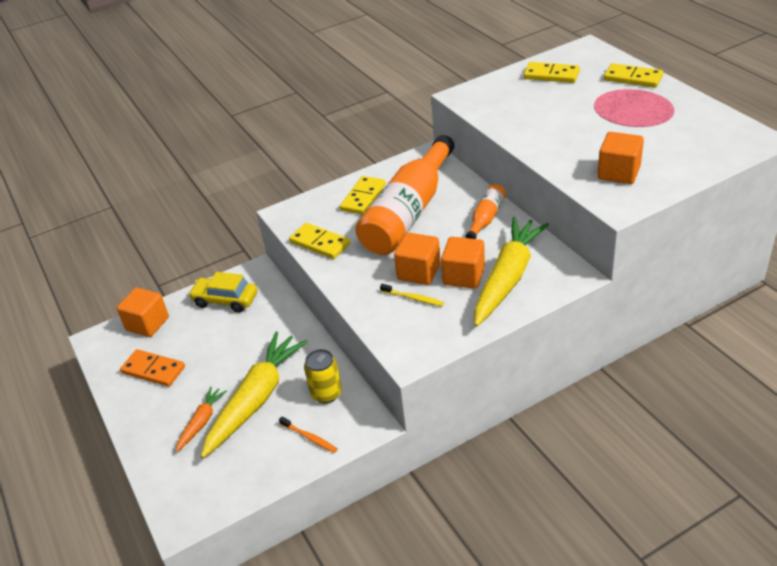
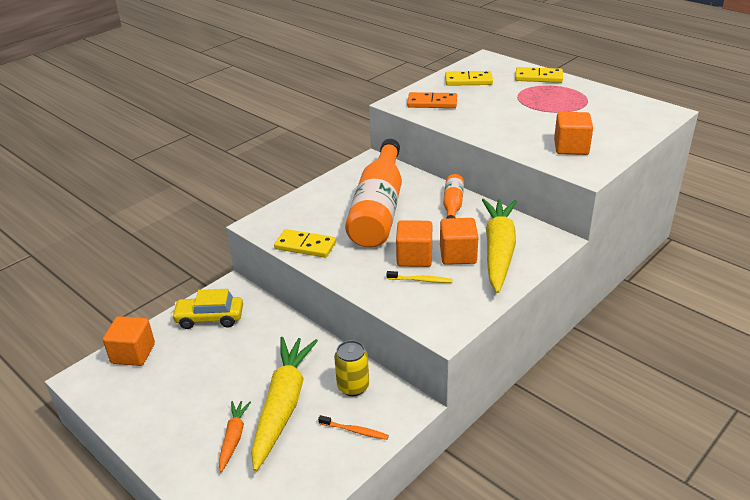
camera: 20 degrees left, 5 degrees down
orange domino [120,349,185,387] -> orange domino moved to [407,92,457,108]
yellow domino [340,176,386,215] -> none

